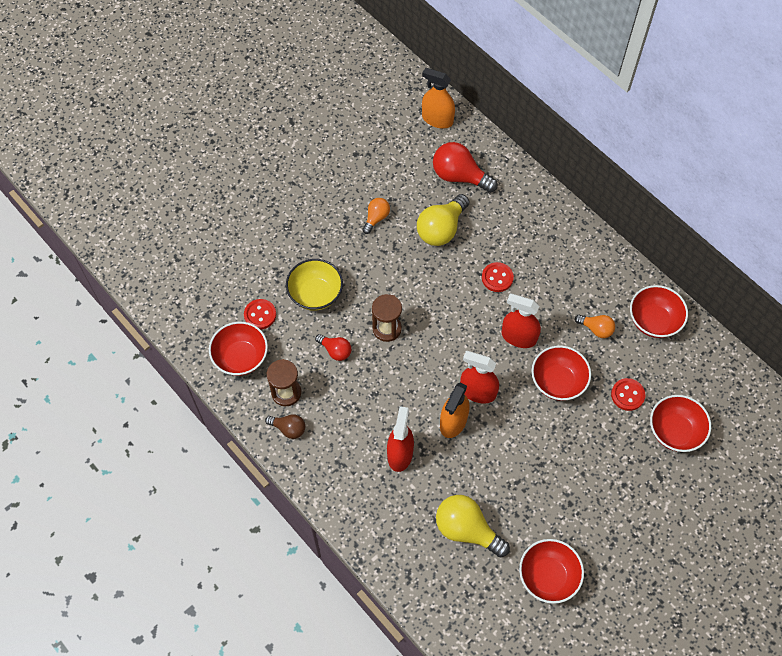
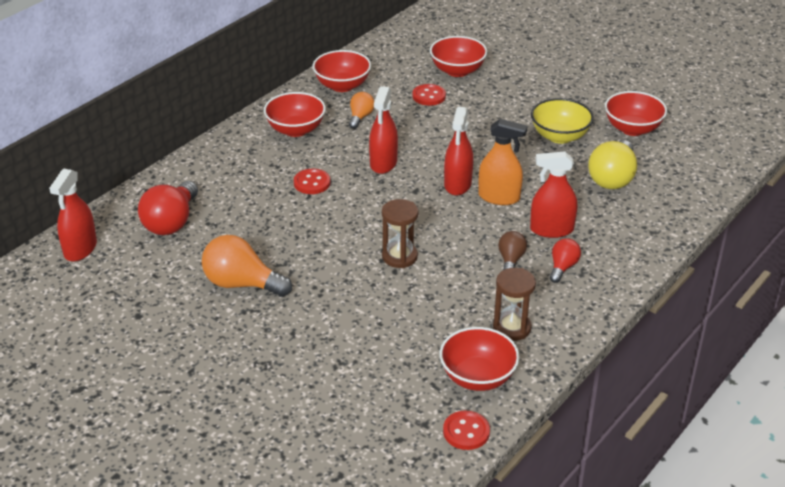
camera: 100 degrees left, 25 degrees down
red button [244,299,276,330] -> red button moved to [443,411,490,450]
brown light bulb [265,414,305,439] -> brown light bulb moved to [498,231,527,270]
yellow bowl [286,259,343,311] -> yellow bowl moved to [531,98,594,144]
red light bulb [315,334,351,361] -> red light bulb moved to [550,238,581,283]
orange light bulb [362,198,390,234] -> orange light bulb [202,235,292,297], size x1.81
yellow light bulb [417,194,469,246] -> none
orange spray bottle [422,68,455,128] -> red spray bottle [49,168,97,262]
red bowl [532,345,591,401] -> red bowl moved to [264,92,326,137]

